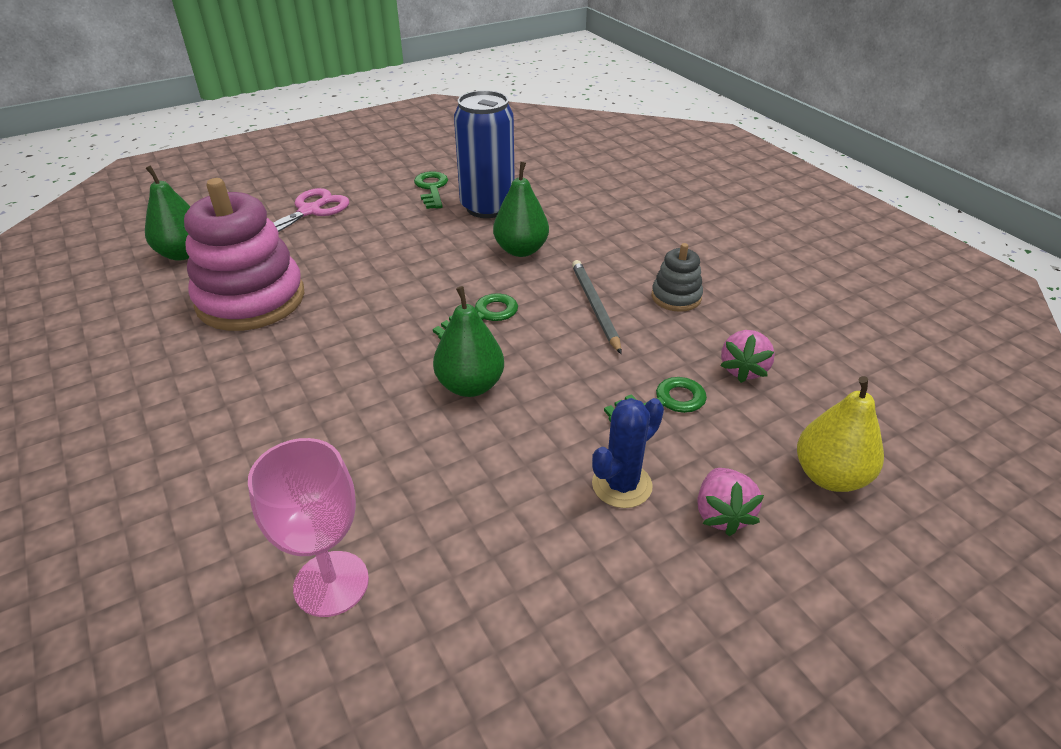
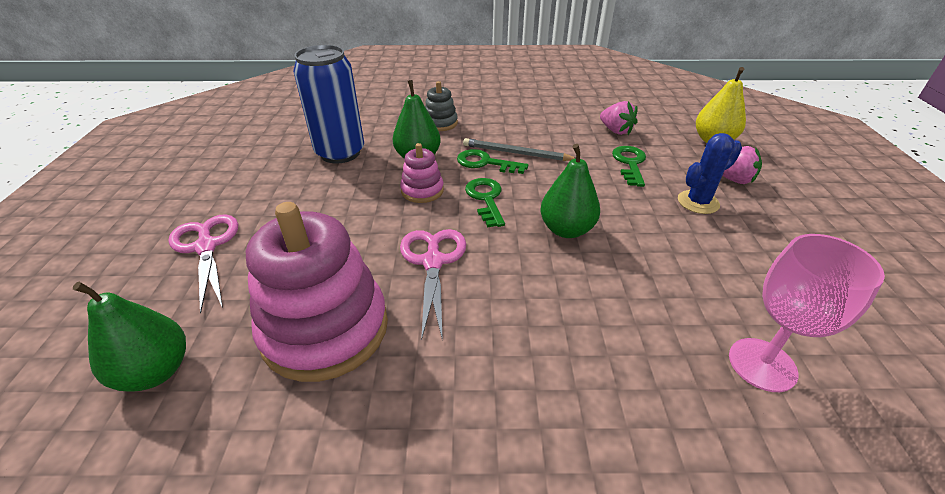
camera: 60 degrees left, 0 degrees up
green key [414,171,448,209] -> green key moved to [457,149,528,174]
blue cactus [592,398,664,508] -> blue cactus turned 75 degrees clockwise [678,133,742,214]
grey stacking toy [652,243,703,312] -> grey stacking toy moved to [425,81,458,131]
none -> pink stacking toy [400,143,444,203]
none -> pink scissors [400,229,466,341]

